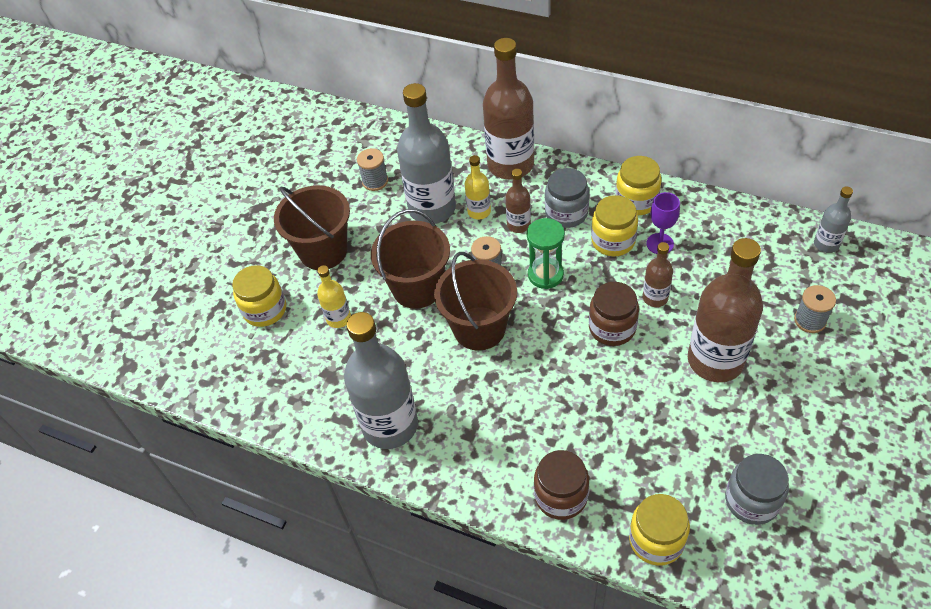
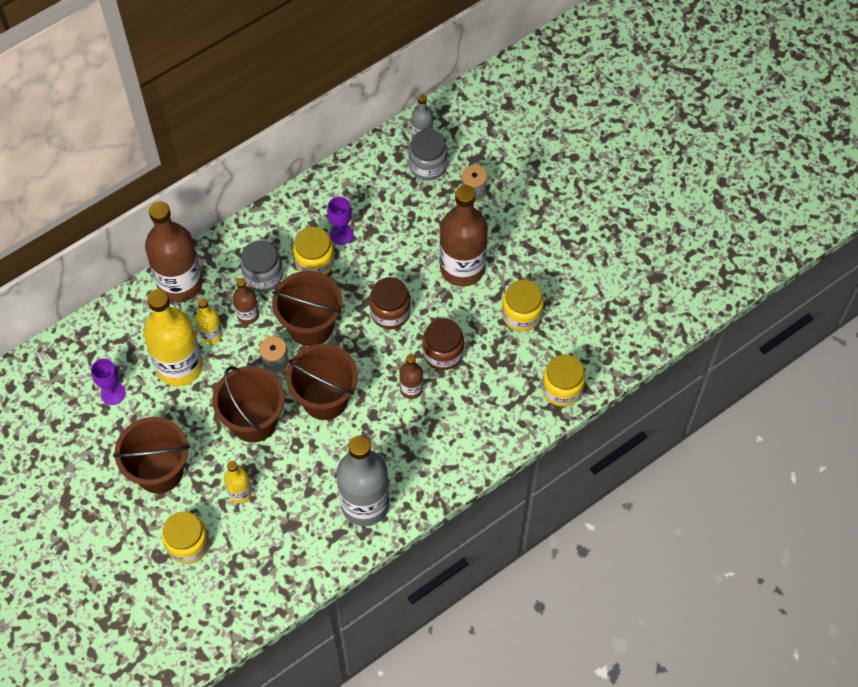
camera: 65 degrees left, 10 degrees up
grey spool [357,148,388,191] -> purple goblet [91,358,126,405]
grey bottle [397,83,456,224] -> yellow bottle [144,289,203,387]
green hourglass [527,218,565,289] -> brown bucket [272,271,342,346]
brown jar [534,450,589,520] -> brown jar moved to [422,318,464,370]
yellow jar [615,156,662,215] -> yellow jar moved to [502,280,544,332]
brown bottle [642,242,673,307] -> brown bottle moved to [399,354,423,399]
grey jar [725,454,789,525] -> grey jar moved to [408,129,448,181]

